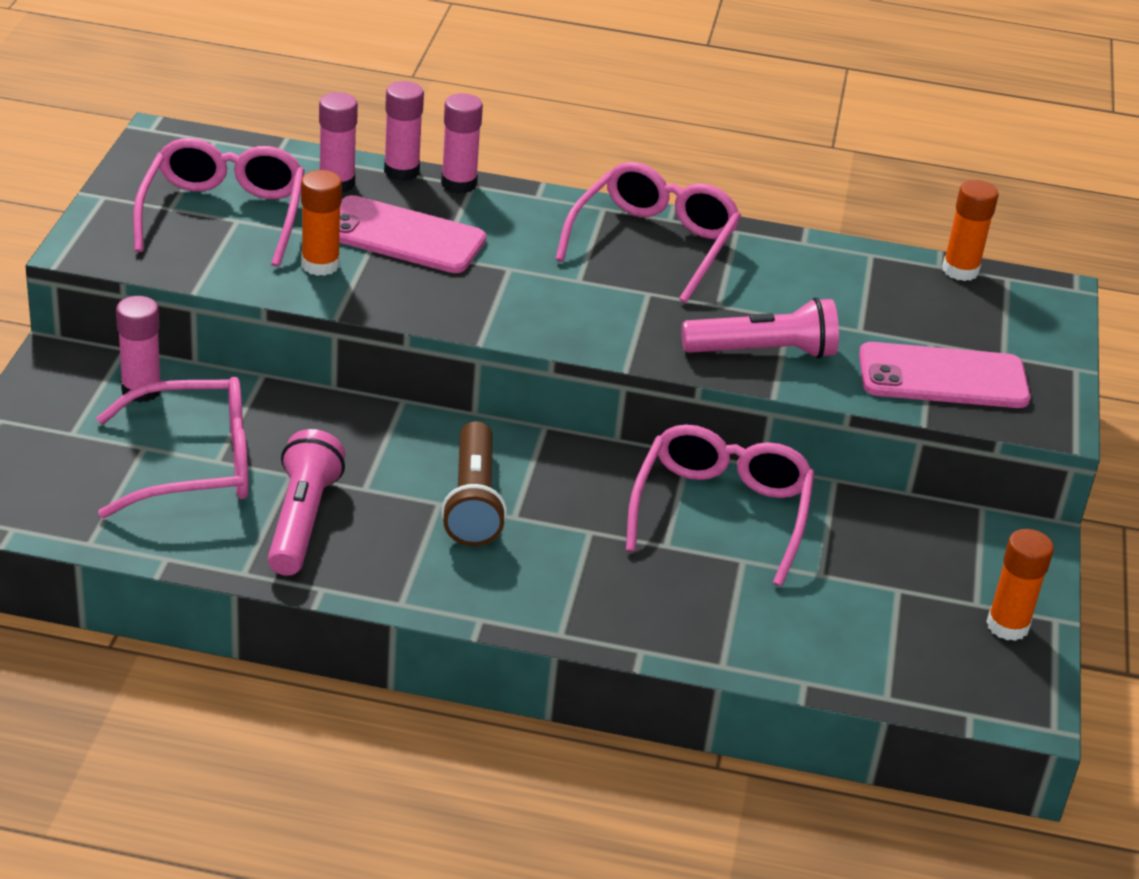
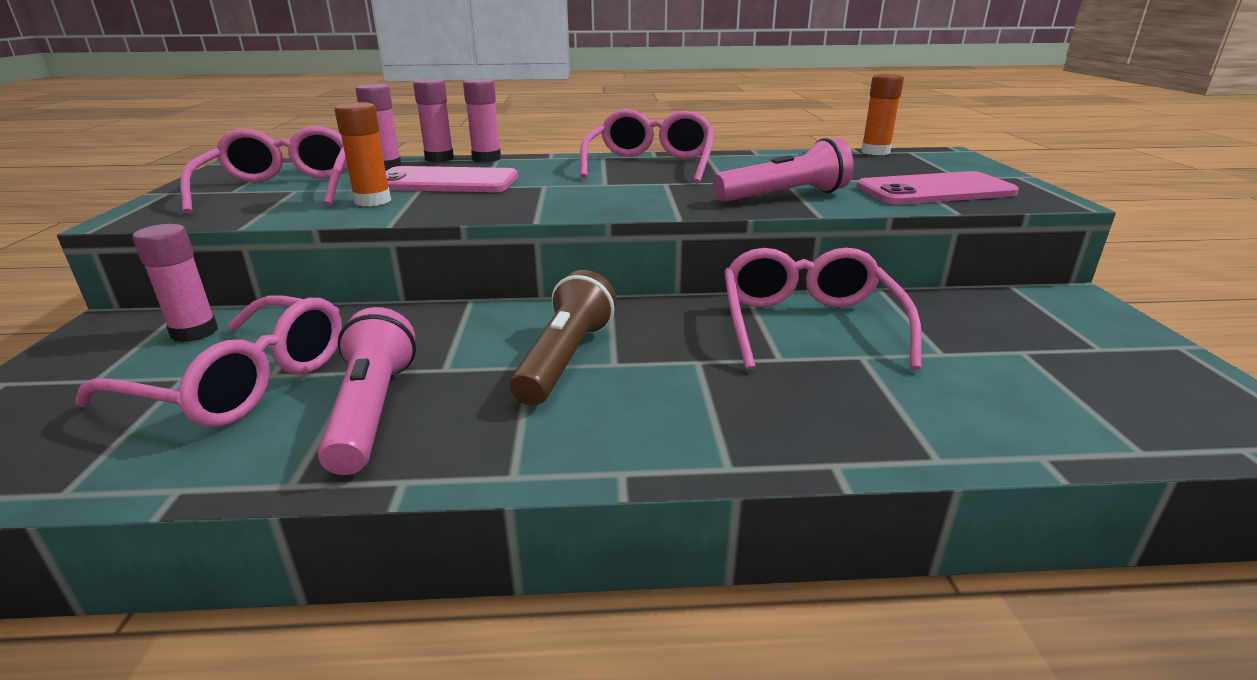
camera: 10 degrees left, 10 degrees down
pink glasses [96,377,248,518] -> pink glasses turned 45 degrees clockwise [76,295,342,427]
brown flashlight [441,421,507,546] -> brown flashlight turned 150 degrees counterclockwise [510,270,617,406]
orange glue stick [986,529,1054,641] -> none

